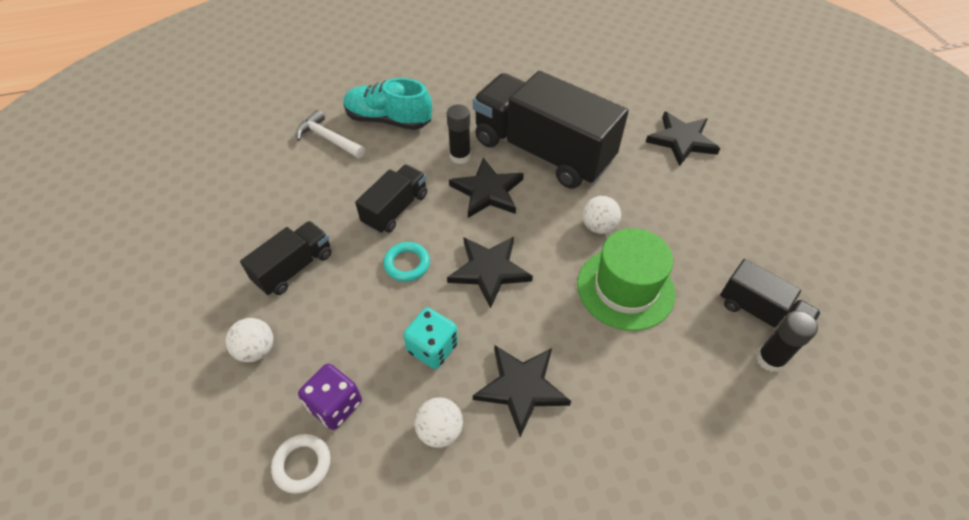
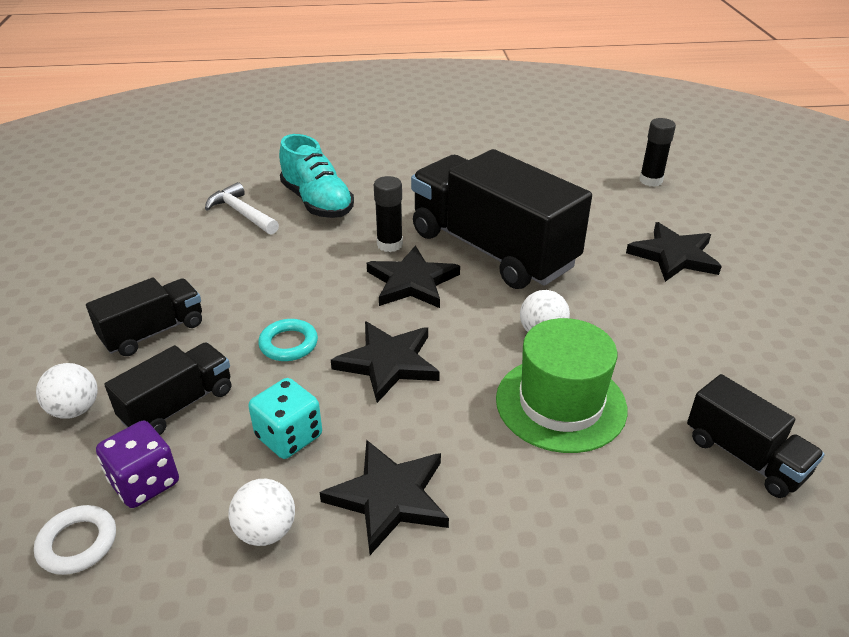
camera: 10 degrees right, 15 degrees down
turquoise shoe [343,78,432,130] -> turquoise shoe turned 150 degrees counterclockwise [279,134,354,218]
black truck [355,164,427,234] -> black truck moved to [104,342,231,435]
black glue stick [756,311,818,372] -> black glue stick moved to [639,118,676,187]

